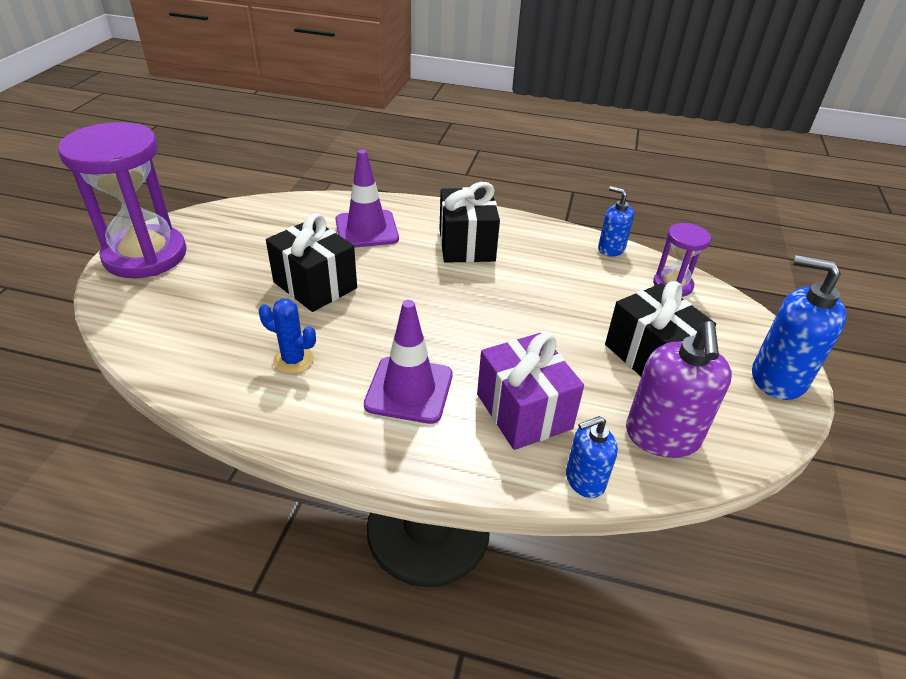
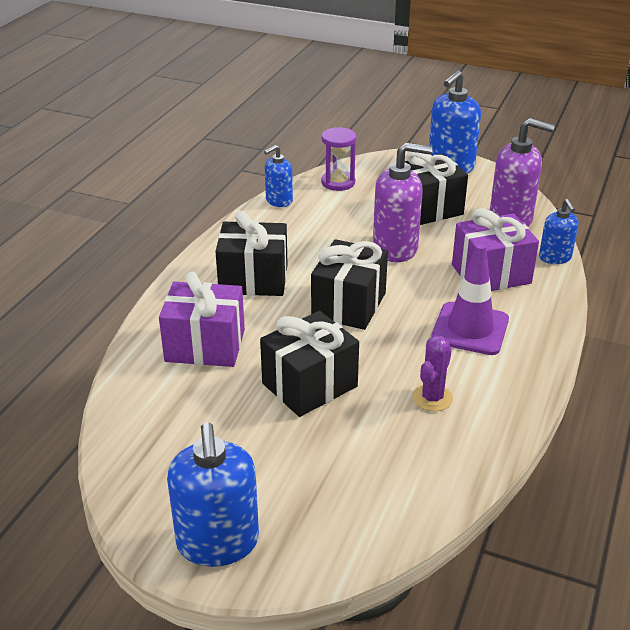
camera: 80 degrees left, 5 degrees down
purple hourglass [58,122,187,278] -> blue soap dispenser [167,422,259,567]
blue cactus [259,299,316,374] -> purple cactus [412,336,453,411]
purple traffic cone [335,149,399,248] -> purple gift [159,272,245,367]
none -> black gift [311,239,388,330]
none -> purple soap dispenser [373,143,432,262]

